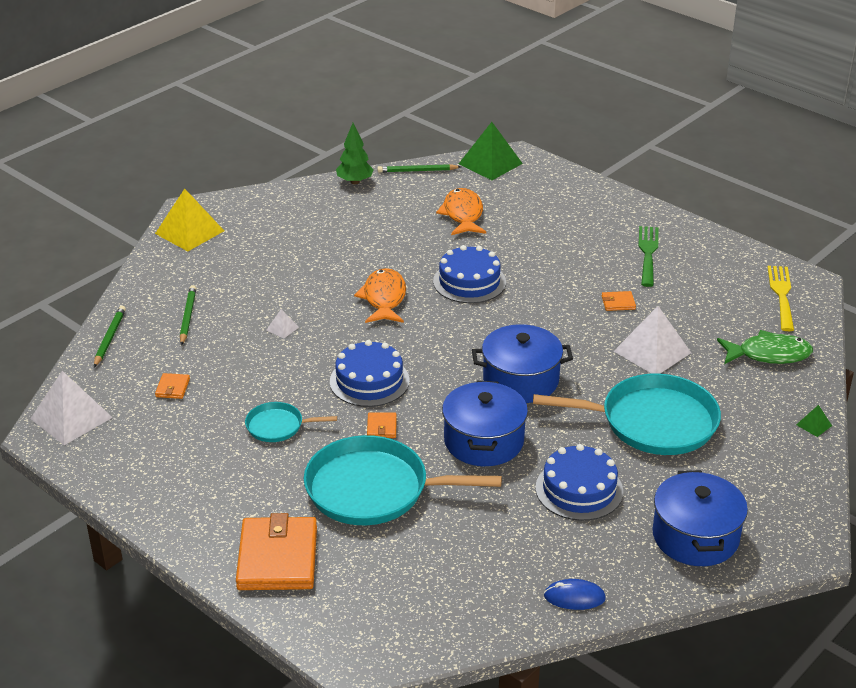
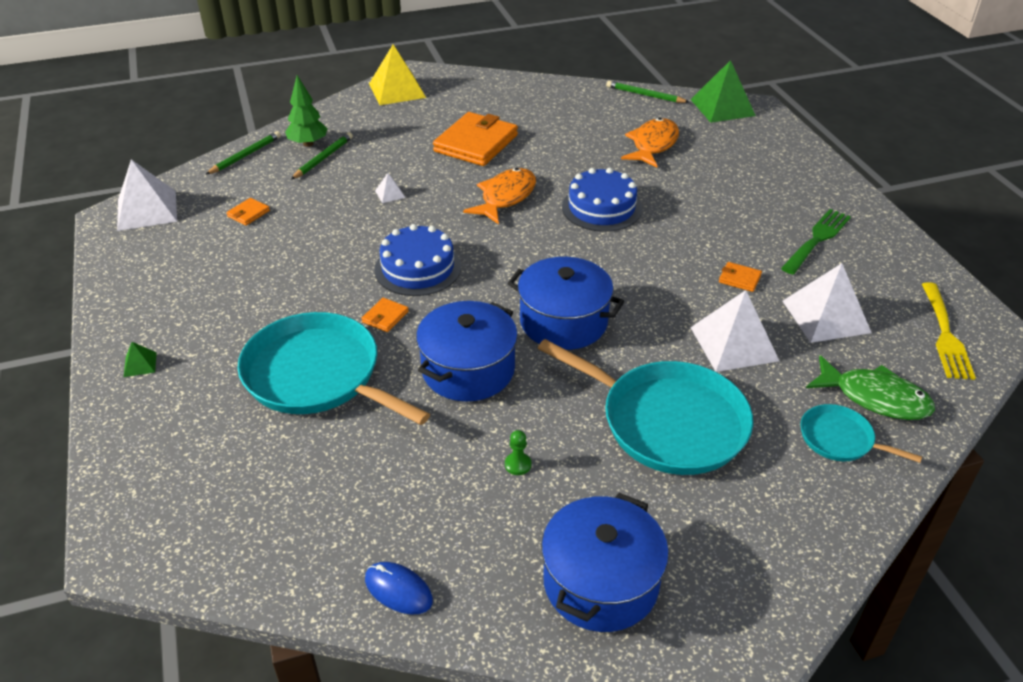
camera: 30 degrees right, 5 degrees up
orange wallet [236,513,317,590] -> orange wallet moved to [433,112,518,166]
turquoise pan [245,402,337,442] -> turquoise pan moved to [800,404,922,463]
green tree [336,123,374,184] -> green tree moved to [285,75,328,147]
blue cake [535,444,623,521] -> green pawn [505,430,531,475]
yellow fork [768,266,794,331] -> yellow fork turned 150 degrees clockwise [922,282,976,380]
green pyramid [796,405,832,437] -> green pyramid moved to [124,342,157,377]
none -> white pyramid [783,263,871,343]

